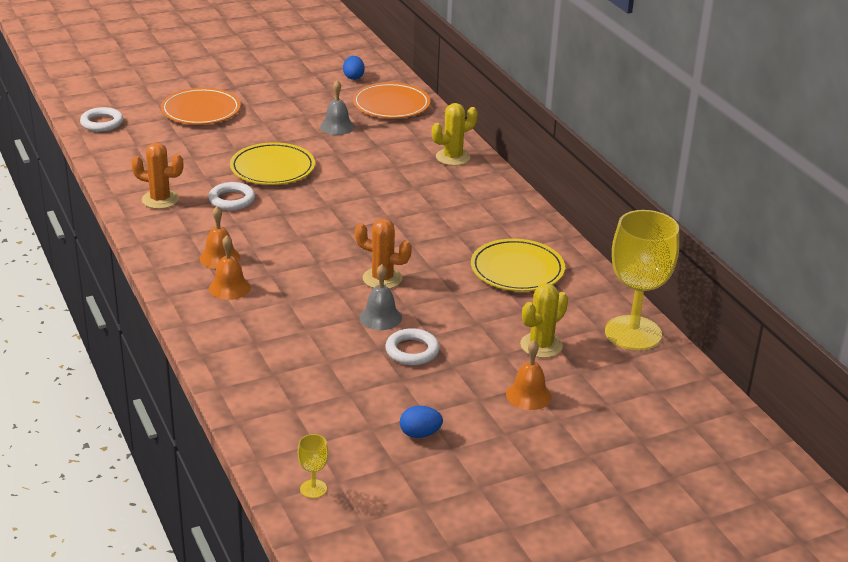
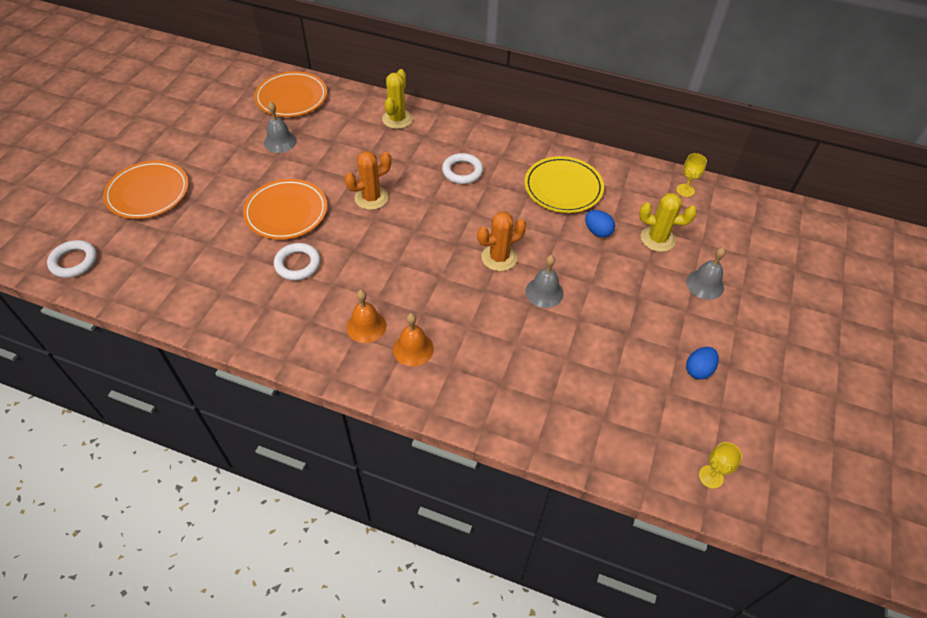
camera: 45 degrees left, 20 degrees up
orange cactus [131,143,183,209] -> orange cactus moved to [345,151,391,210]
yellow plate [230,142,315,185] -> orange plate [243,179,327,240]
blue egg [343,56,365,80] -> blue egg moved to [585,210,615,238]
white ring [385,328,440,365] -> white ring moved to [442,153,483,184]
orange bell [506,340,552,410] -> grey bell [686,247,726,300]
yellow cactus [520,283,568,358] -> yellow cactus turned 75 degrees counterclockwise [639,193,697,252]
yellow goblet [605,210,679,350] -> yellow goblet [676,153,707,197], size x0.40

